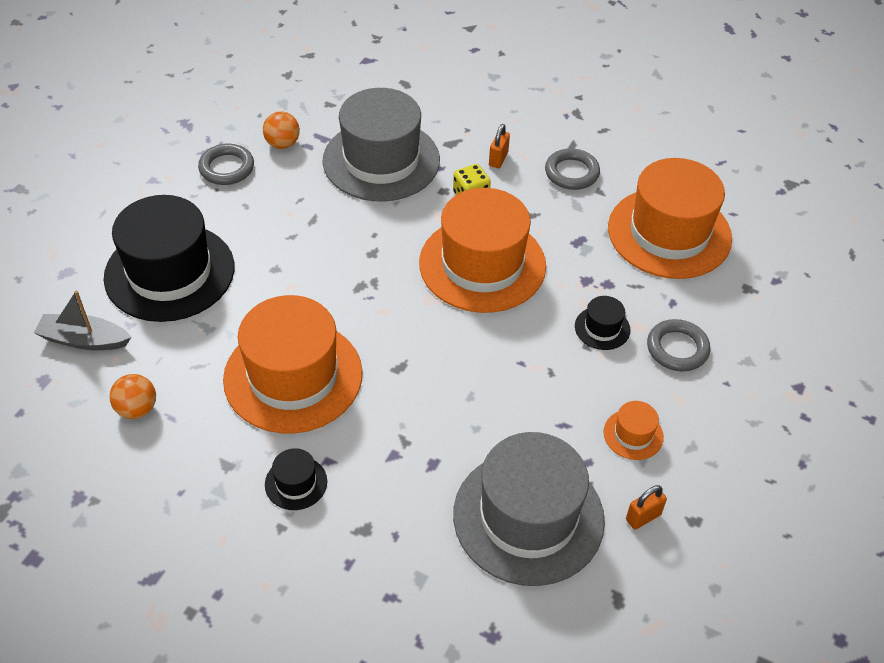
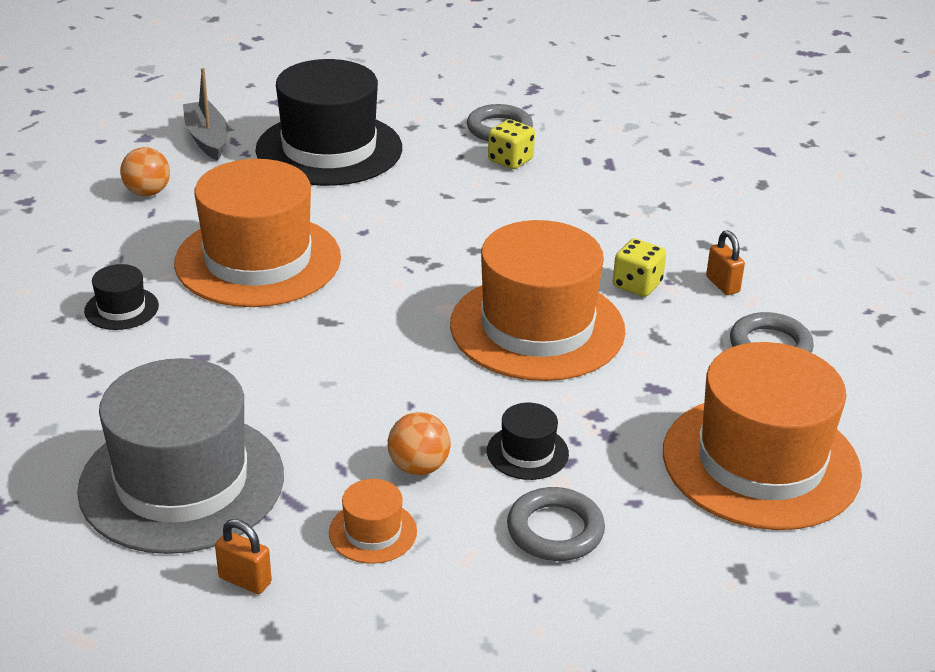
camera: 60 degrees right, 15 degrees down
orange ball [263,111,300,149] -> orange ball moved to [388,412,450,475]
grey hat [323,88,440,201] -> none
orange padlock [489,124,510,168] -> orange padlock turned 75 degrees clockwise [706,230,745,295]
none -> yellow dice [488,119,535,169]

